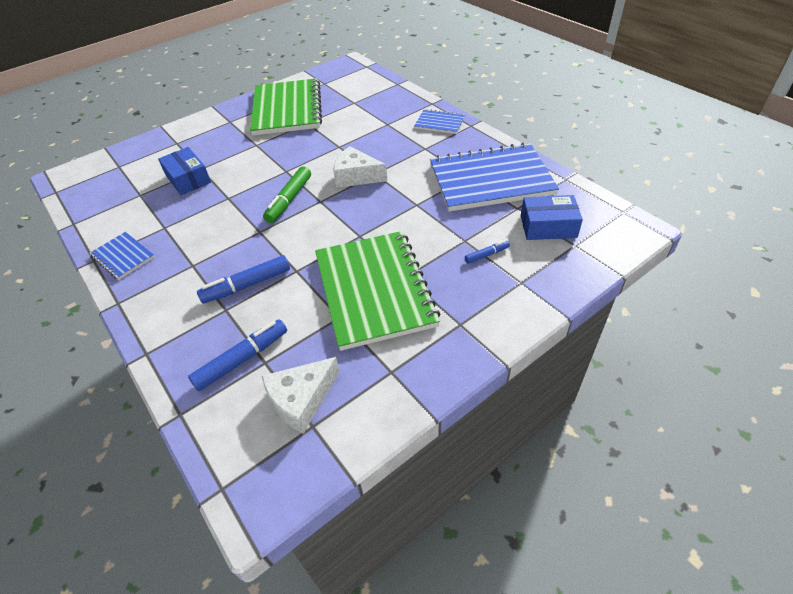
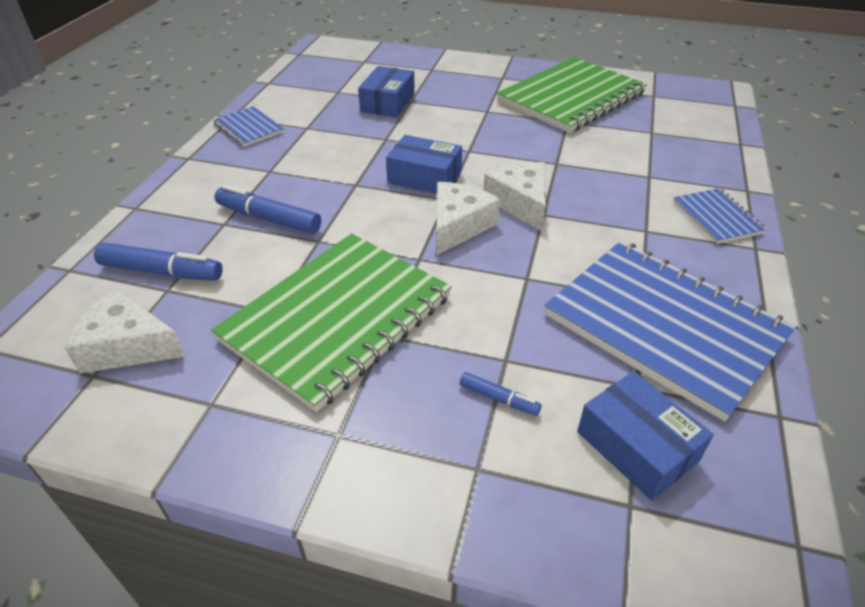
camera: 50 degrees right, 5 degrees down
blue notebook [89,232,155,280] -> blue notebook turned 45 degrees counterclockwise [213,106,284,147]
green marker [263,166,311,223] -> blue box [386,135,462,194]
none -> white cheese [436,182,500,255]

